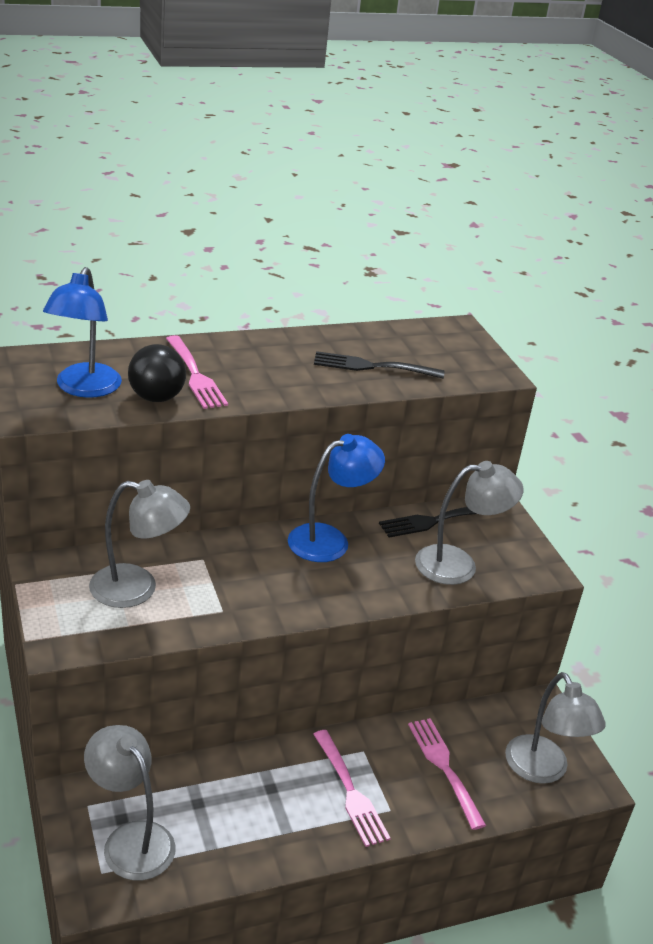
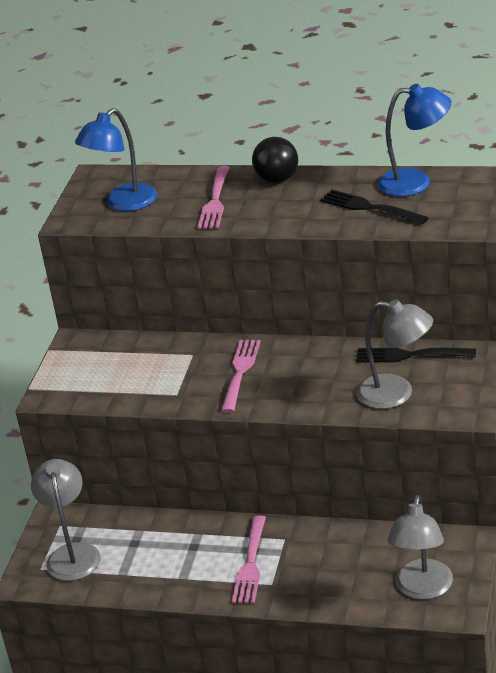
camera: 40 degrees right, 0 degrees up
grey lamp [89,480,190,608] -> none
black ball [128,344,186,402] -> black ball moved to [252,137,298,183]
blue lamp [288,434,385,562] -> blue lamp moved to [377,84,452,197]
pink fork [408,718,486,830] -> pink fork moved to [221,340,261,413]

